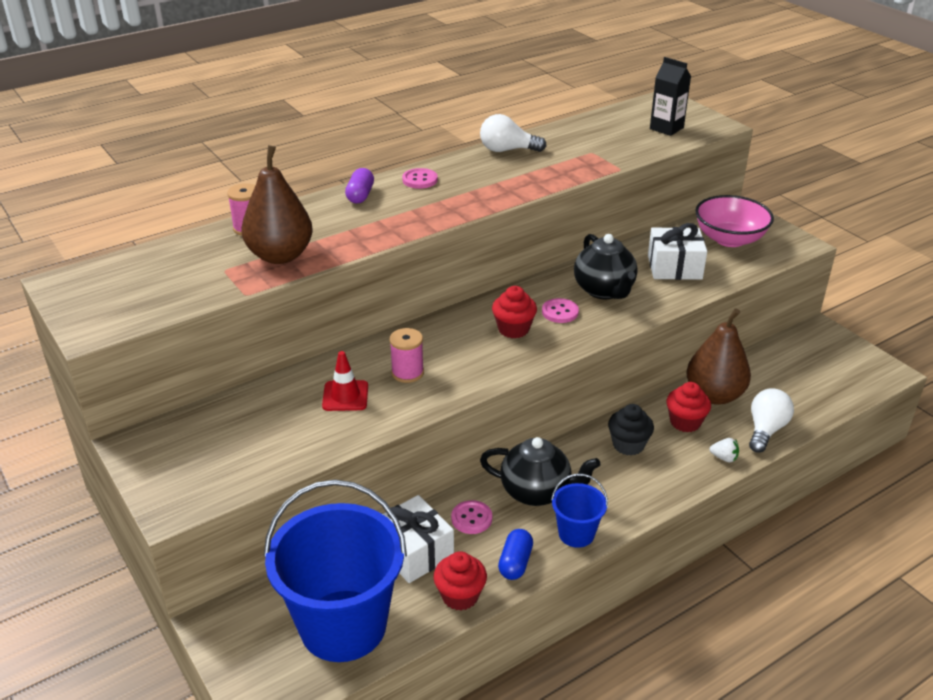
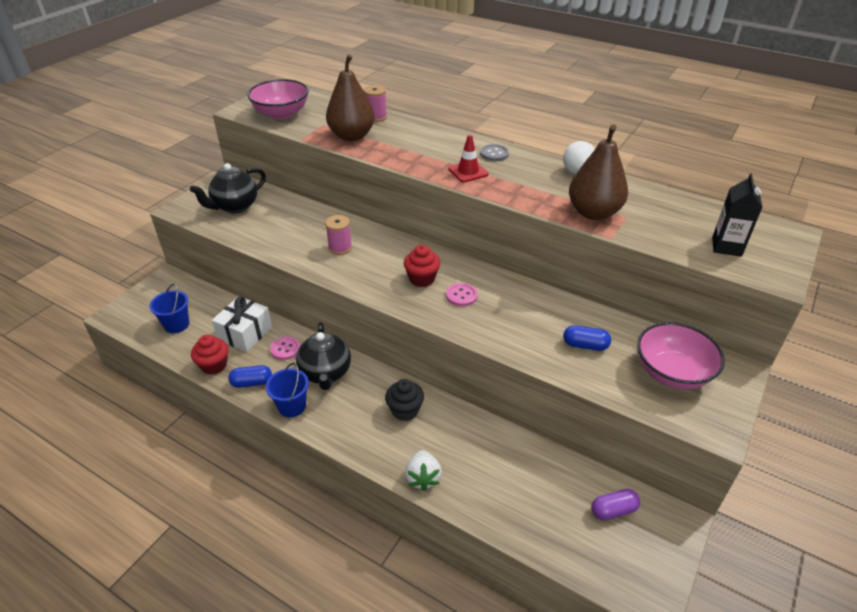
camera: 65 degrees right, 5 degrees up
blue bucket [264,480,407,662] -> blue bucket [149,284,189,333], size x0.45
red traffic cone [322,351,368,411] -> red traffic cone moved to [448,134,489,182]
purple capsule [345,168,374,203] -> purple capsule moved to [592,489,640,520]
pink button [402,168,438,189] -> grey button [480,144,509,162]
black teapot [574,234,638,299] -> black teapot moved to [190,163,266,213]
white gift [648,223,707,280] -> blue capsule [563,325,611,351]
red cupcake [667,382,711,432] -> none
brown pear [686,308,751,405] -> brown pear moved to [569,125,628,220]
white strawberry [710,438,739,462] -> white strawberry [405,450,442,491], size x1.60
white light bulb [749,388,794,453] -> none
none -> pink bowl [247,79,309,119]

